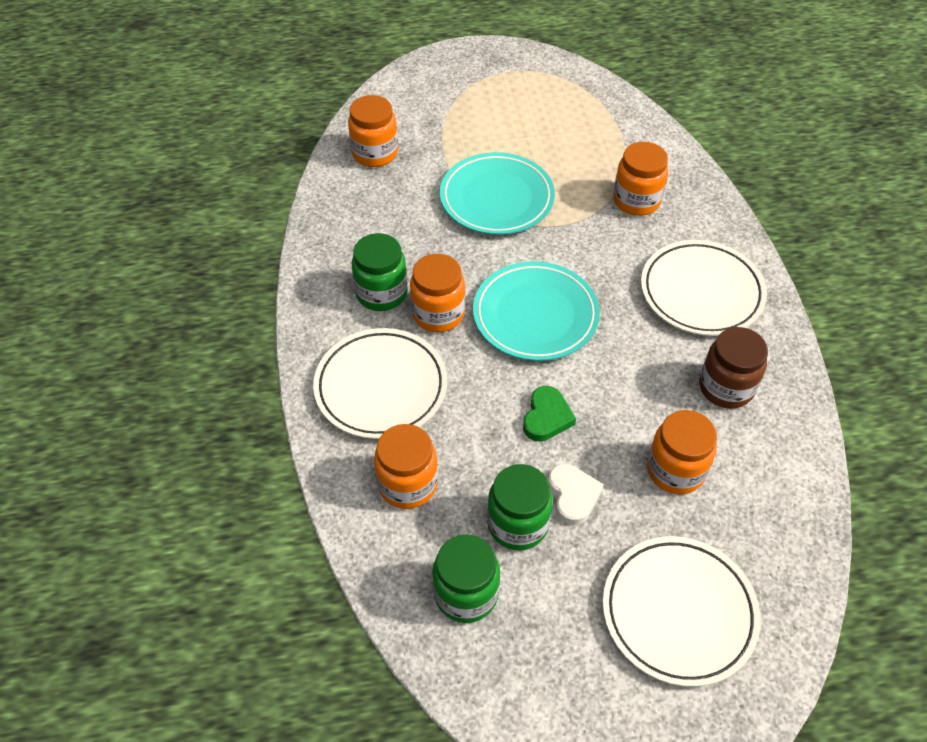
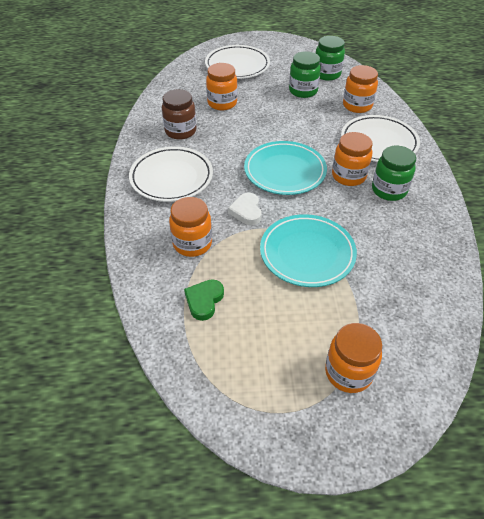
camera: 175 degrees left, 5 degrees down
orange jar [348,95,398,167] -> orange jar moved to [325,323,382,393]
green heart [523,386,576,442] -> green heart moved to [184,279,224,321]
white heart [548,464,604,525] -> white heart moved to [228,193,262,225]

